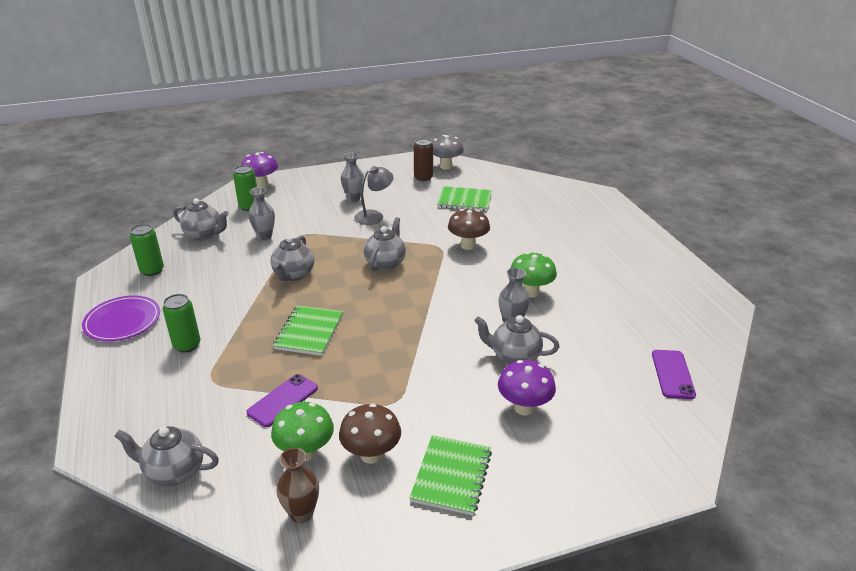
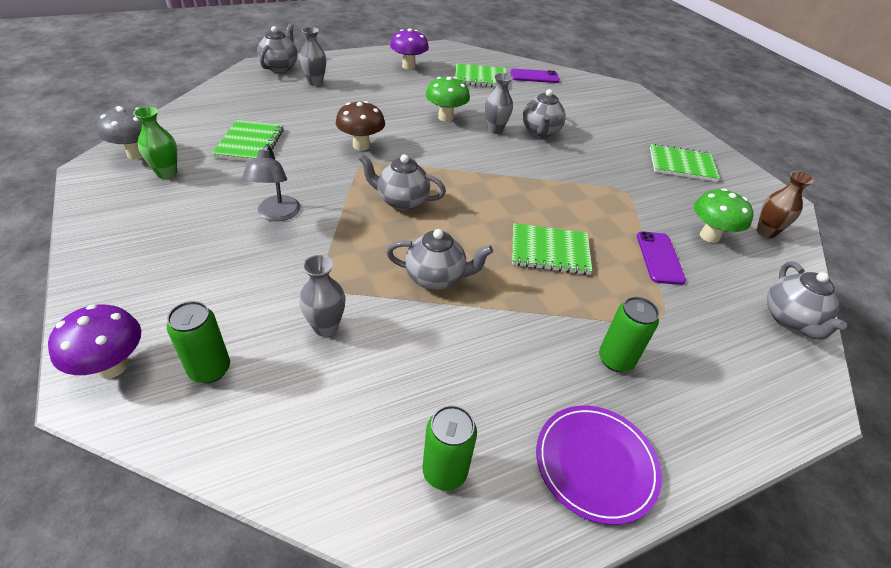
camera: 100 degrees left, 10 degrees up
grey teapot [173,198,228,241] -> grey teapot moved to [257,23,298,72]
purple phone [246,374,318,427] -> purple phone turned 60 degrees clockwise [637,232,686,285]
brown mushroom [339,403,401,464] -> none
grey vase [341,152,364,202] -> grey vase moved to [300,27,326,86]
grey lamp [354,166,393,225] -> grey lamp turned 135 degrees counterclockwise [242,144,300,221]
brown can [414,138,433,181] -> green vase [133,107,177,179]
purple mushroom [498,360,556,416] -> purple mushroom moved to [390,28,429,70]
none -> green notebook [455,63,506,87]

